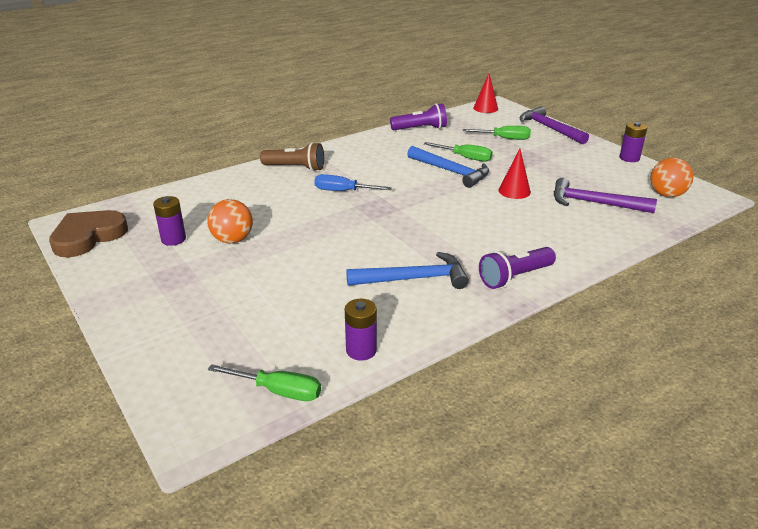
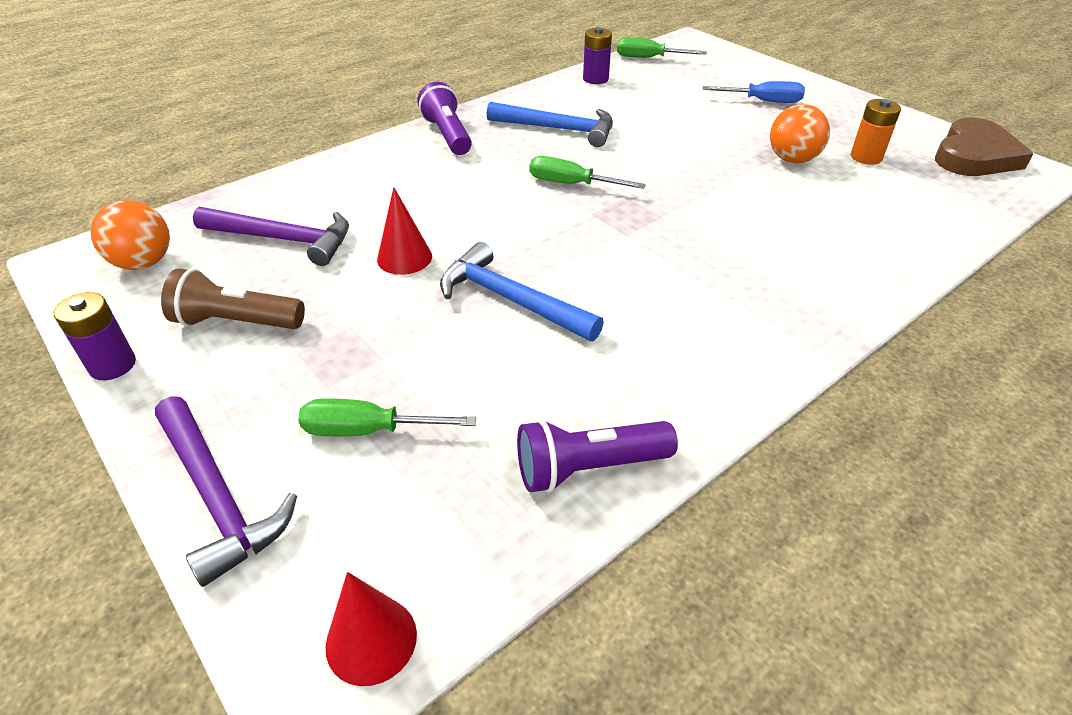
camera: 175 degrees right, 10 degrees up
purple battery [153,196,186,246] -> orange battery [851,99,901,165]
brown flashlight [260,142,324,171] -> brown flashlight moved to [161,268,305,329]
blue screwdriver [314,174,392,191] -> blue screwdriver moved to [703,81,805,103]
blue hammer [346,252,469,289] -> blue hammer turned 150 degrees counterclockwise [487,102,613,147]
green screwdriver [424,142,493,162] -> green screwdriver moved to [529,156,646,189]
purple flashlight [479,247,556,289] -> purple flashlight turned 75 degrees counterclockwise [417,82,472,155]

